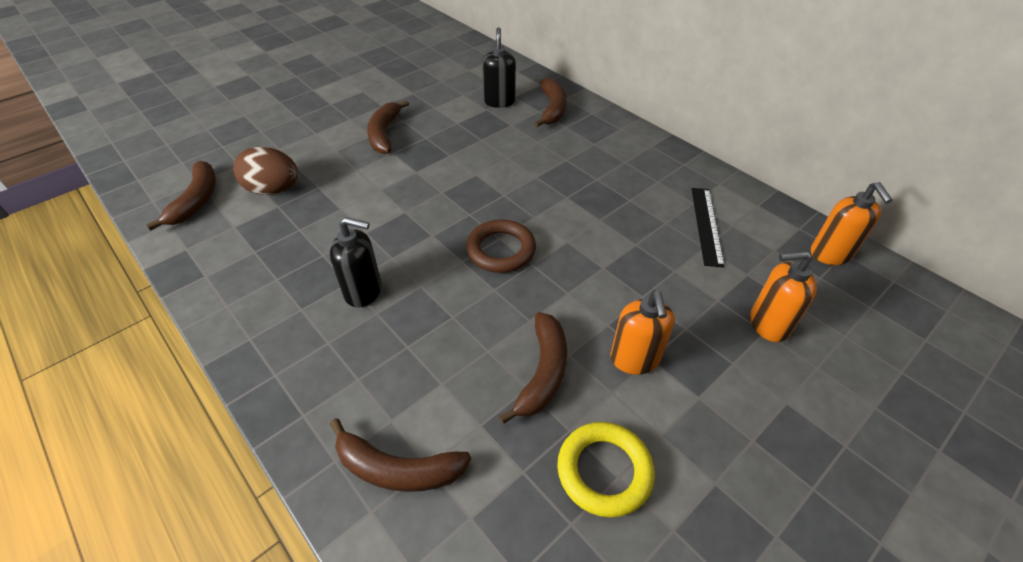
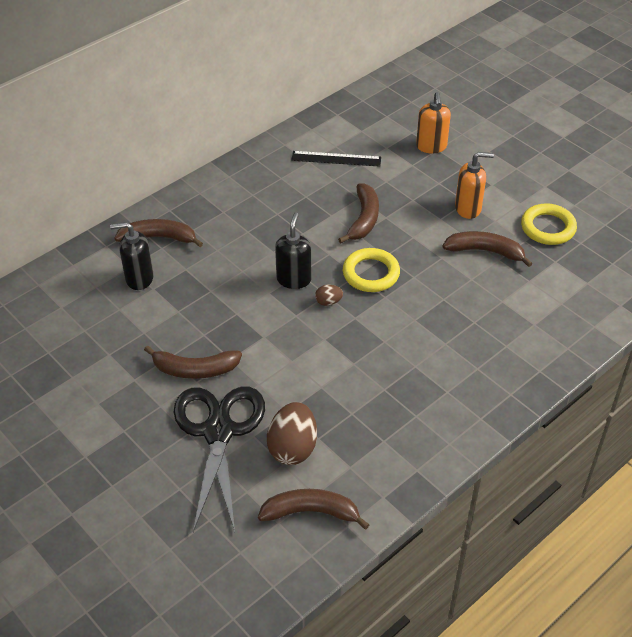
camera: 90 degrees left, 0 degrees up
black soap dispenser [330,217,382,307] -> black soap dispenser moved to [275,213,311,289]
brown banana [330,418,471,492] -> brown banana moved to [338,183,379,243]
brown ring [466,219,536,273] -> yellow ring [343,248,400,292]
orange soap dispenser [811,182,893,265] -> none
none -> black scissors [173,387,265,532]
none -> brown egg [315,285,343,306]

